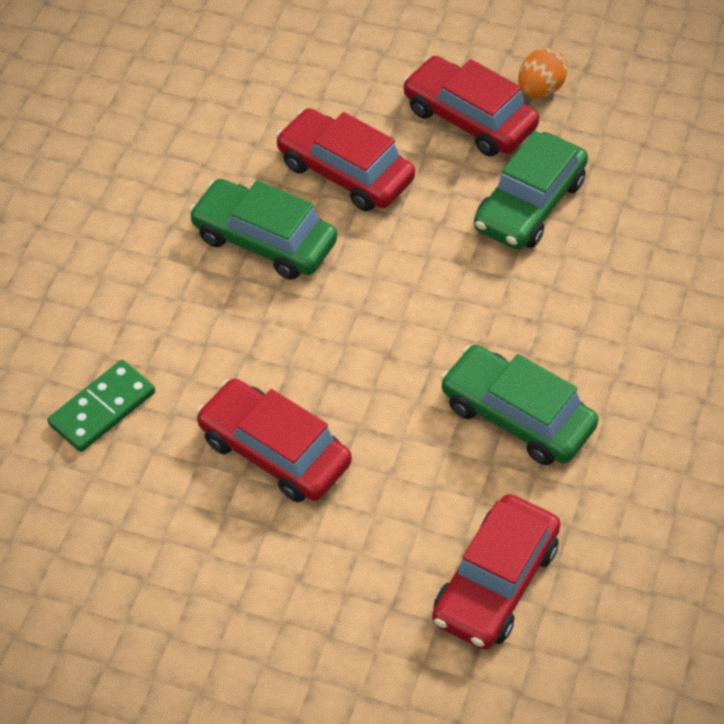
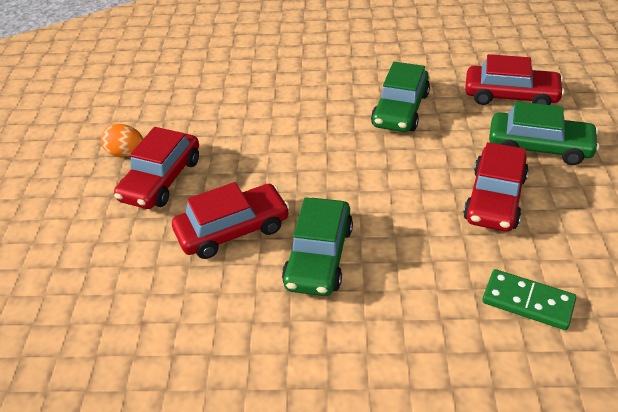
camera: 105 degrees left, 10 degrees down
red car [276,108,415,211] -> red car turned 135 degrees counterclockwise [172,182,290,259]
green car [474,130,588,250] -> green car moved to [489,101,600,165]

